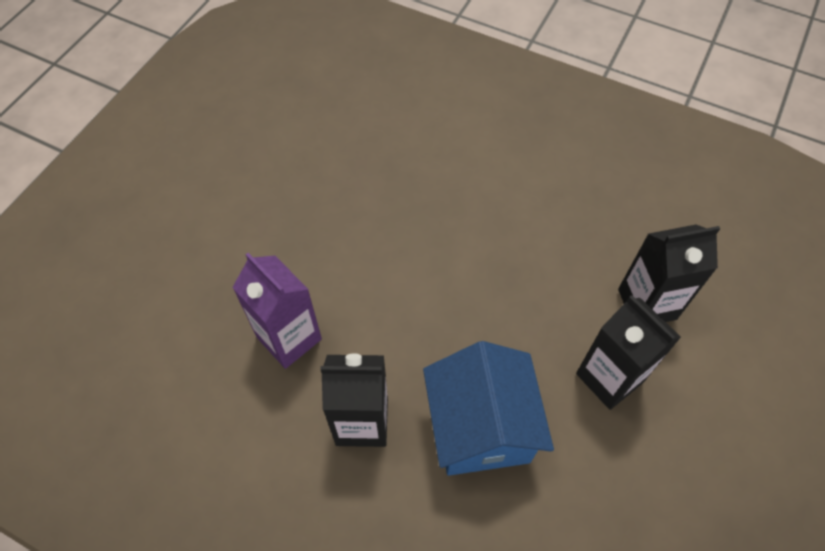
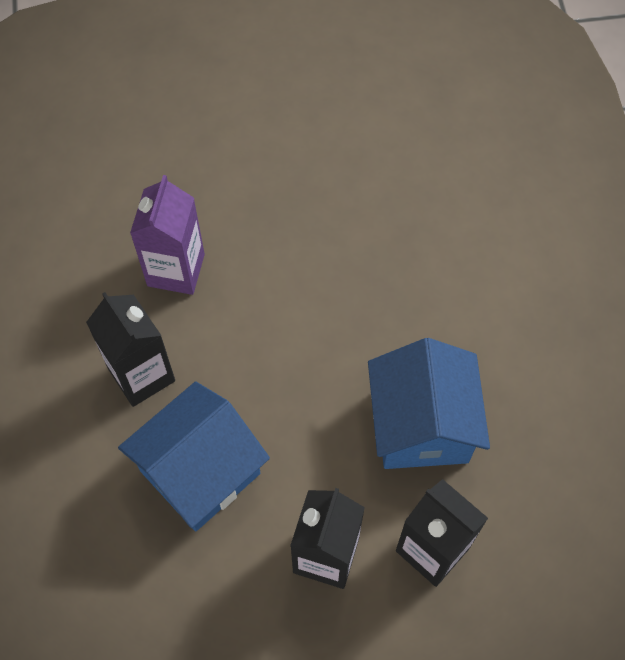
camera: 55 degrees right, 5 degrees up
none -> blue house [368,338,490,469]

